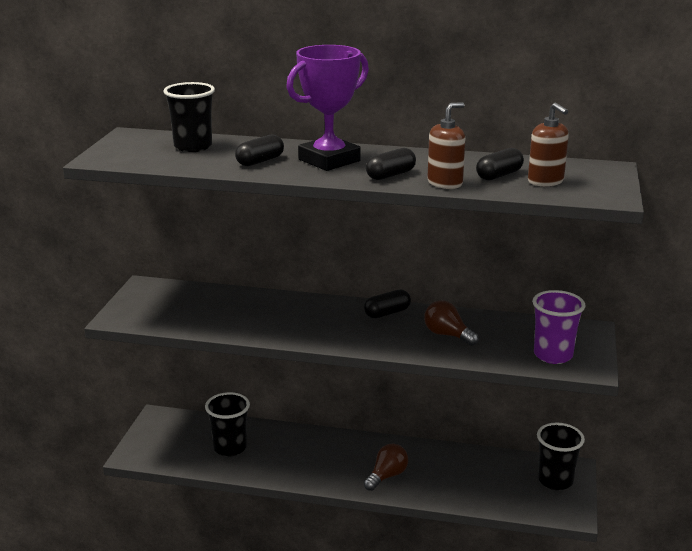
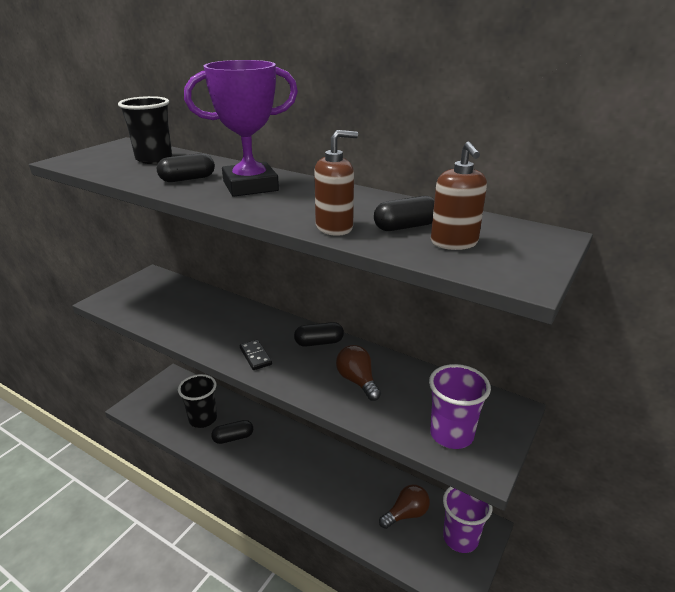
camera: 20 degrees right, 5 degrees up
brown light bulb [364,443,408,491] -> brown light bulb moved to [379,484,430,529]
black capsule [366,148,416,180] -> black capsule moved to [211,420,253,444]
black cup [537,423,585,490] -> purple cup [443,486,492,553]
none -> black domino [240,340,272,370]

